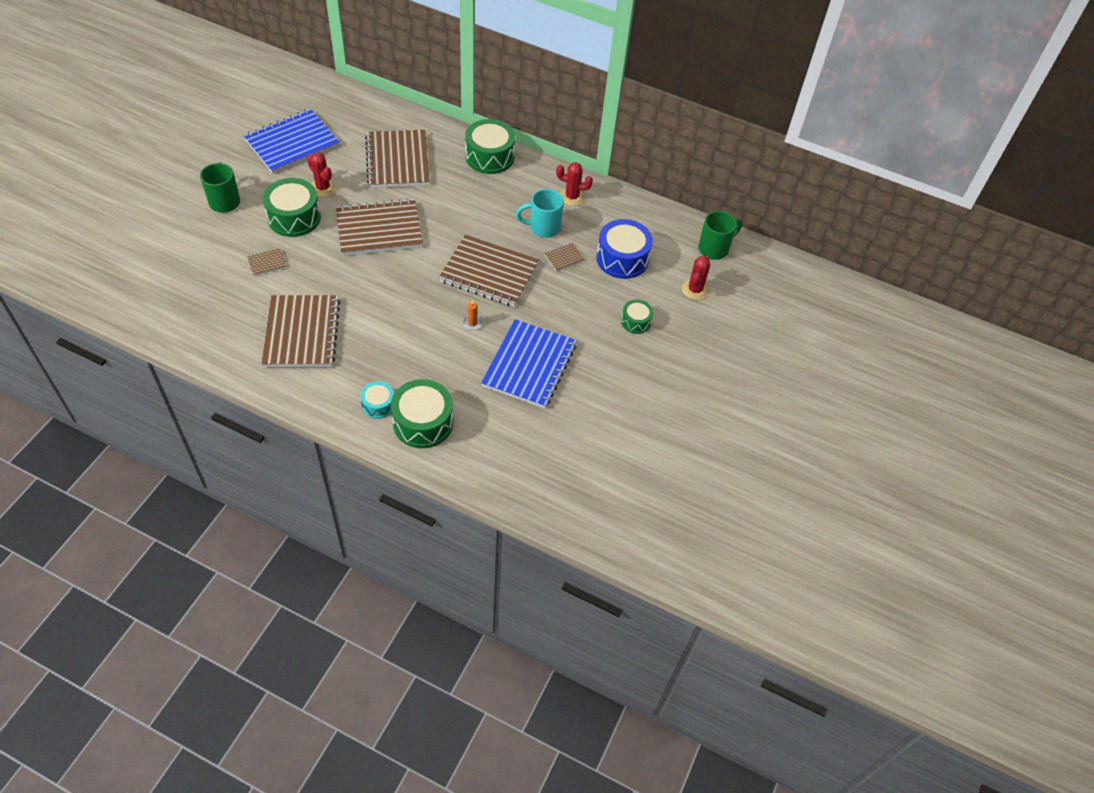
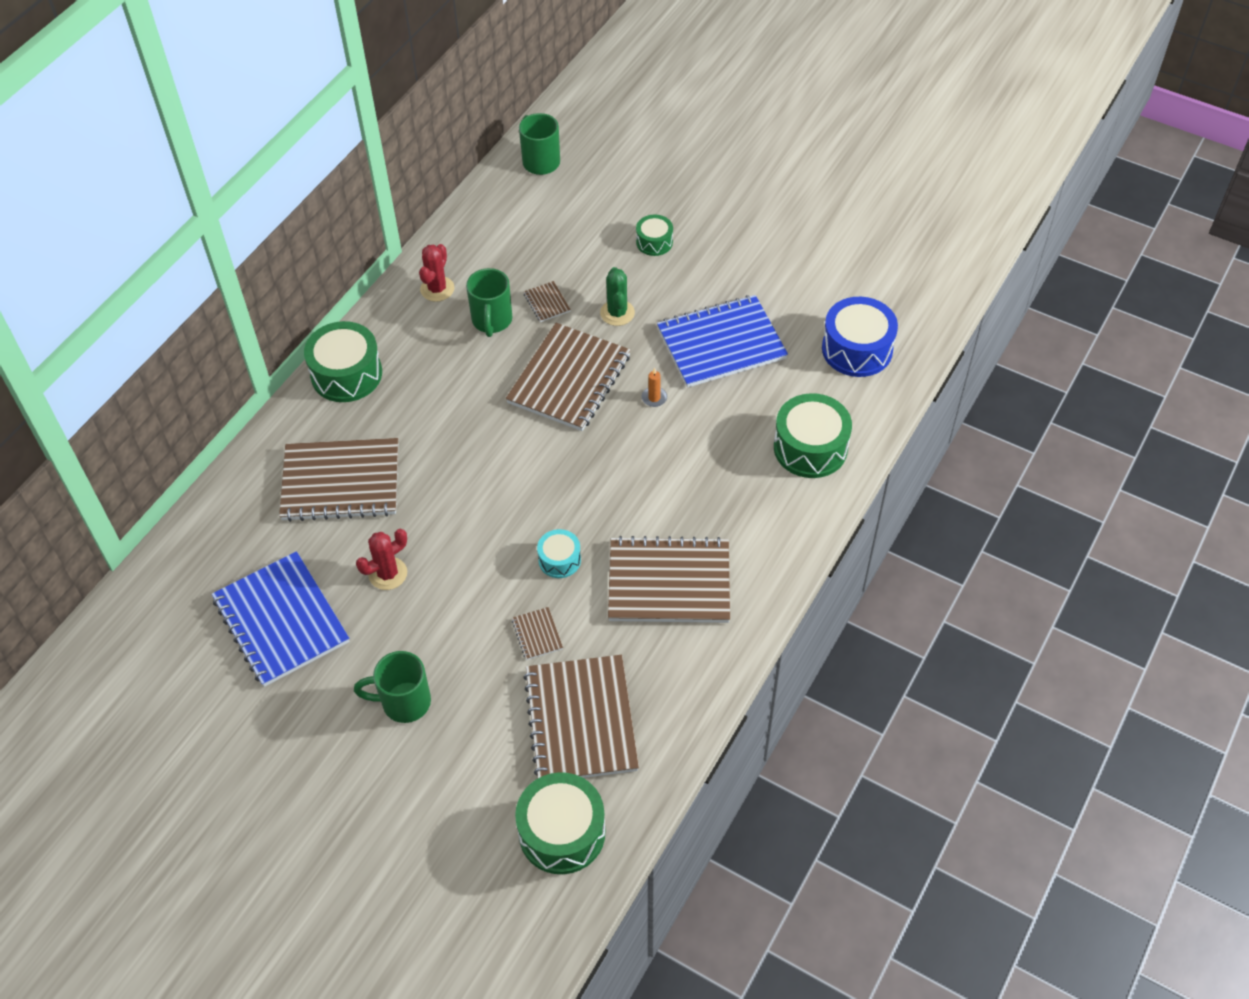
camera: 80 degrees left, 0 degrees up
green drum [263,178,321,237] -> green drum moved to [515,772,605,874]
brown notebook [336,198,423,256] -> brown notebook moved to [523,655,639,778]
turquoise drum [360,381,394,419] -> turquoise drum moved to [537,529,581,578]
blue notebook [481,319,577,408] -> blue notebook turned 45 degrees counterclockwise [657,295,788,388]
turquoise mug [516,189,564,238] -> green mug [466,268,512,337]
blue drum [596,219,653,279] -> blue drum moved to [822,297,898,377]
red cactus [682,256,710,300] -> none
none -> green cactus [600,267,635,326]

